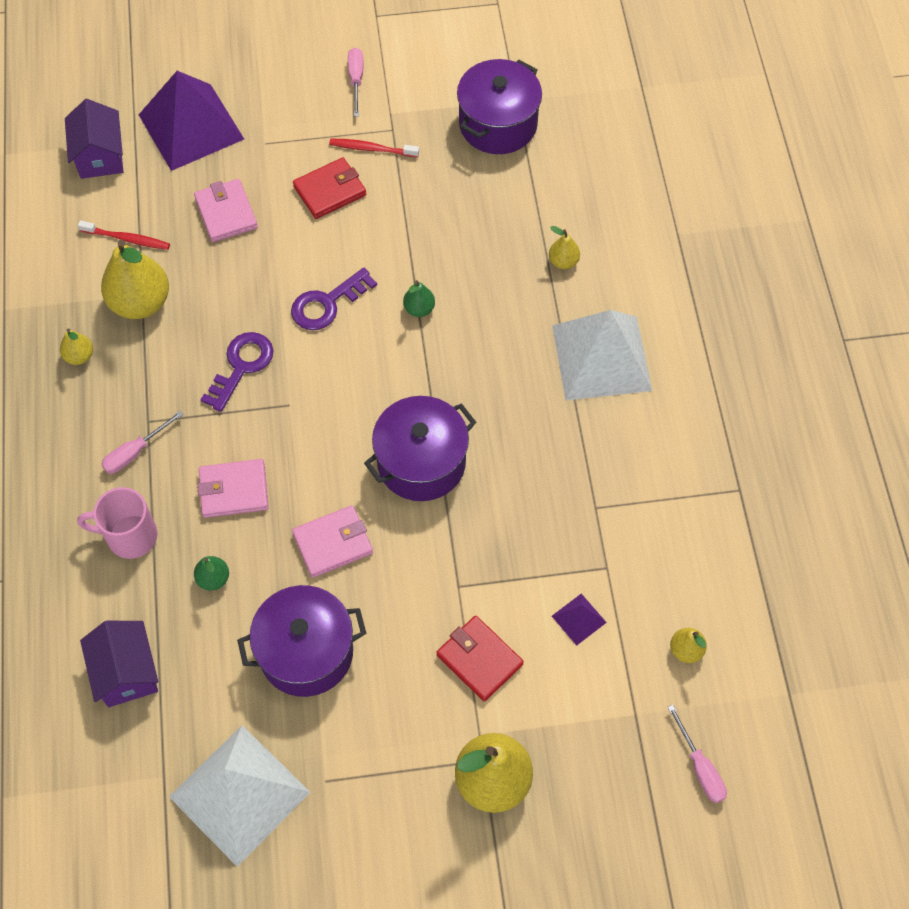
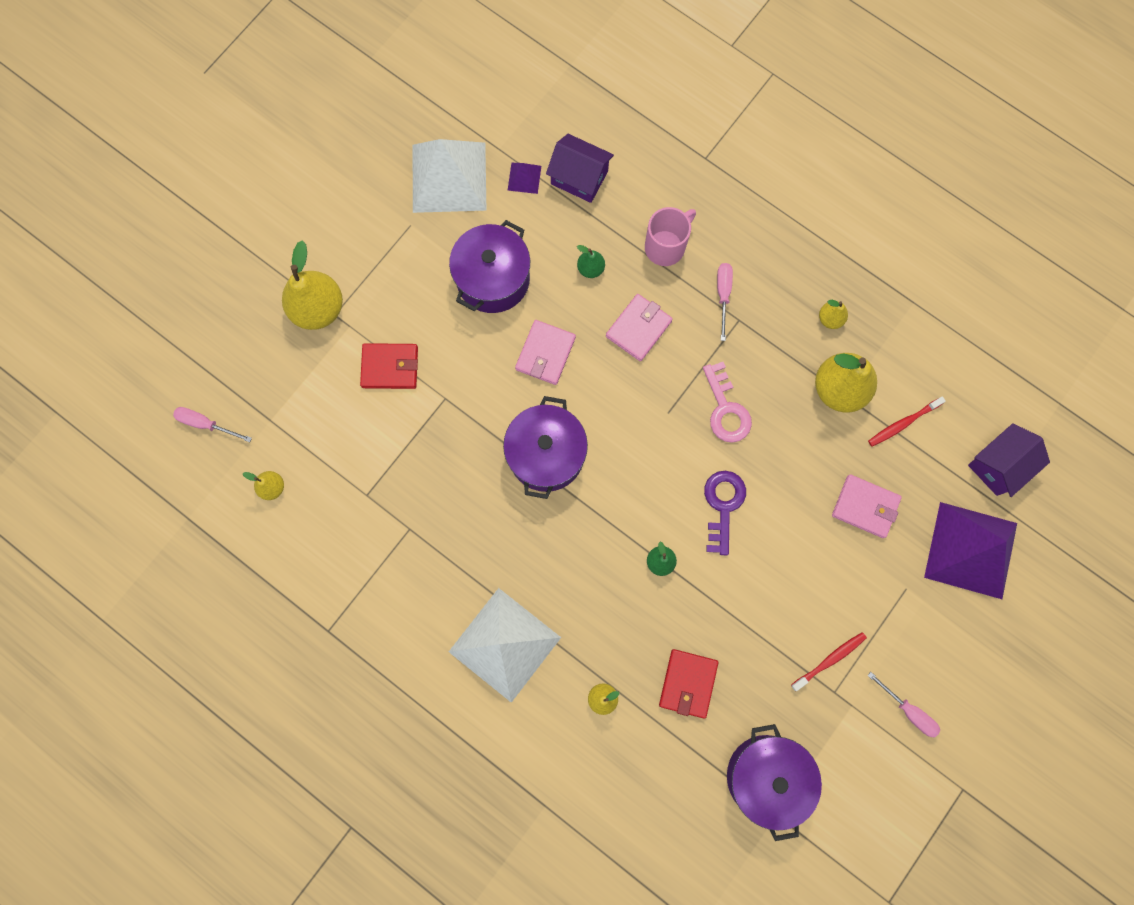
camera: 135 degrees right, 15 degrees up
purple house [65,99,123,179] -> purple house turned 75 degrees counterclockwise [968,423,1050,497]
purple key [201,332,274,412] -> pink key [703,362,752,443]
red wallet [293,157,366,219] -> red wallet moved to [659,649,718,719]
purple pyramid [552,594,607,646] -> purple pyramid moved to [508,163,541,194]

